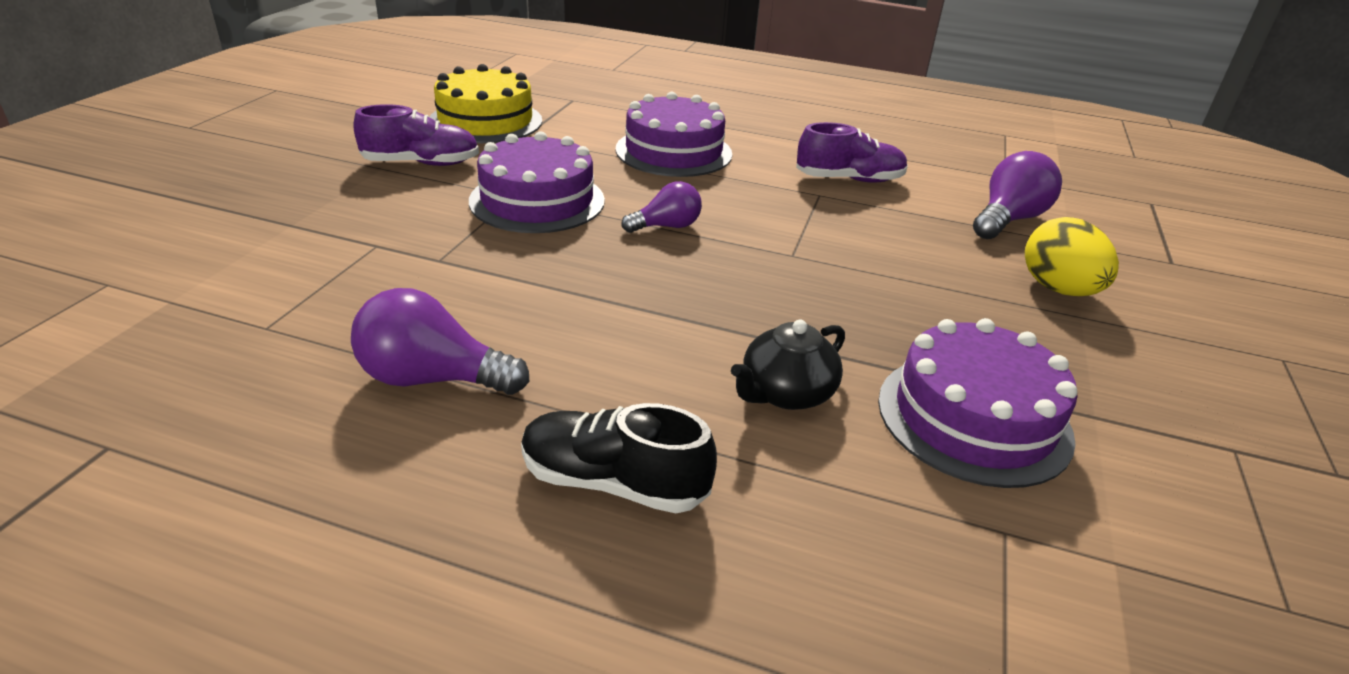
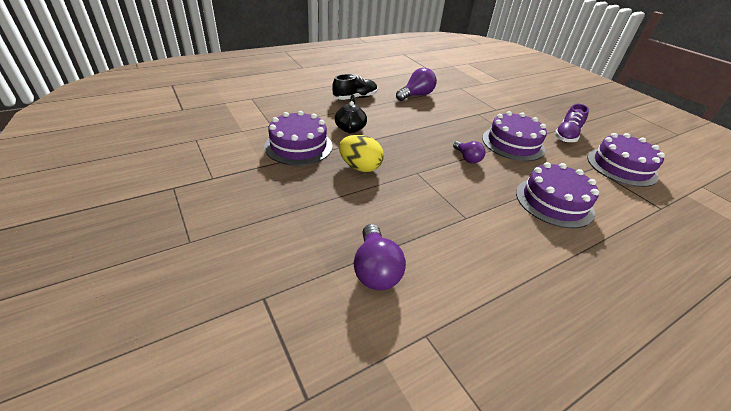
camera: 130 degrees right, 5 degrees up
yellow cake [430,64,542,143] -> purple cake [587,133,665,187]
purple light bulb [622,181,702,233] -> purple light bulb turned 45 degrees counterclockwise [453,141,486,164]
purple shoe [796,122,908,183] -> none
yellow egg [1025,217,1119,296] -> yellow egg moved to [339,135,384,172]

